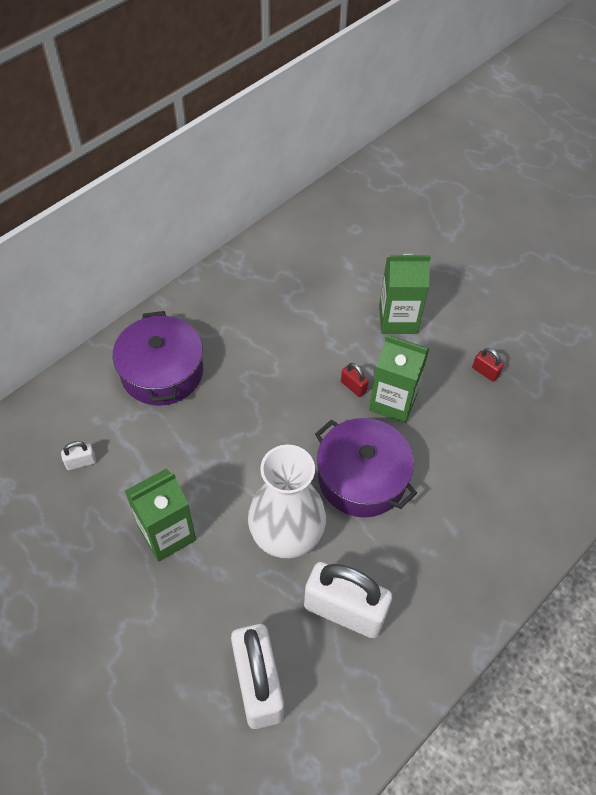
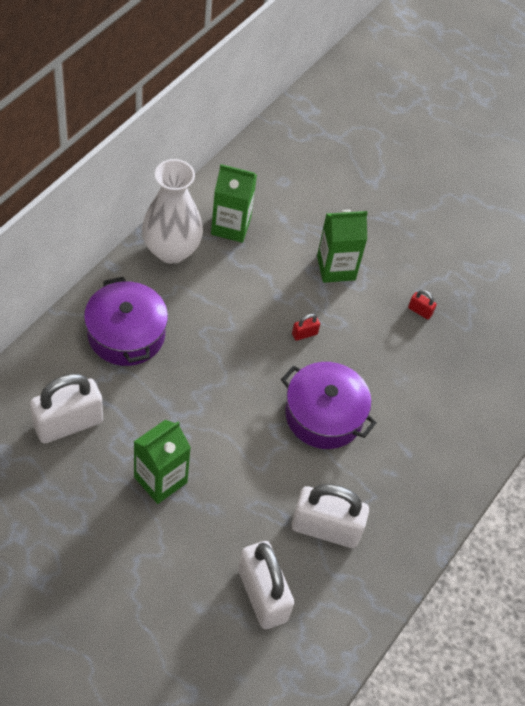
camera: 15 degrees left, 0 degrees up
white padlock [61,441,96,470] -> white padlock [30,374,103,443], size x2.43
white vase [248,445,326,558] -> white vase moved to [142,159,203,264]
red padlock [341,363,369,397] -> red padlock turned 60 degrees counterclockwise [292,314,320,341]
green carton [369,335,430,423] -> green carton moved to [211,164,257,243]

